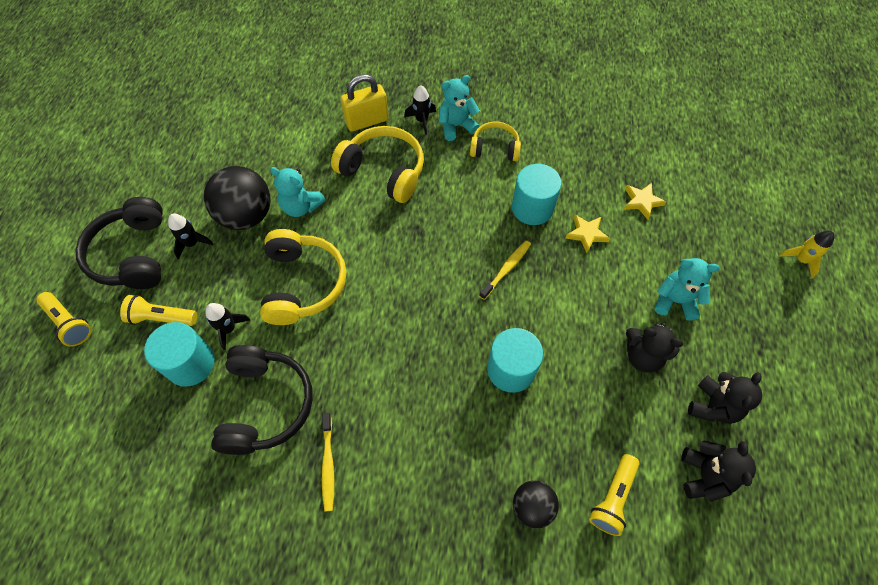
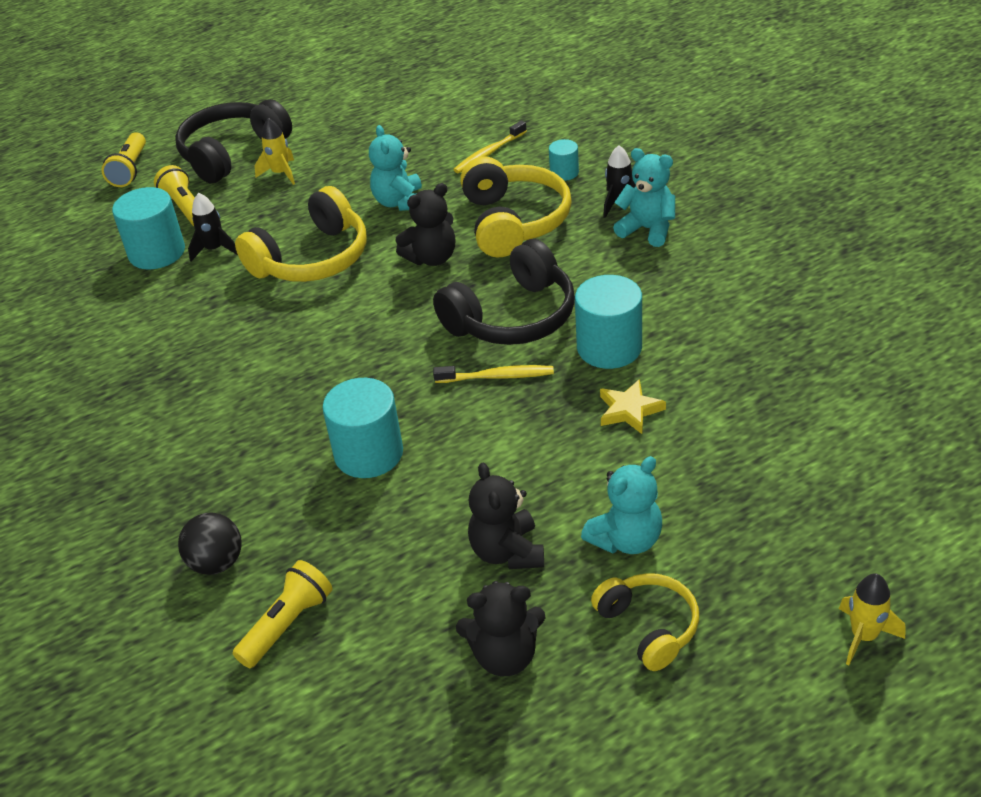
camera: 55 degrees right, 20 degrees down
black rocket [168,214,213,260] -> yellow rocket [255,118,295,185]
black ball [204,166,271,230] -> none
black headphones [211,345,313,455] -> black headphones moved to [433,239,575,345]
yellow toothbrush [322,413,334,512] -> yellow toothbrush moved to [453,121,527,173]
yellow padlock [341,74,389,132] -> turquoise cylinder [549,139,579,181]
yellow headphones [470,122,521,161] -> yellow headphones moved to [591,573,699,671]
yellow flashlight [589,454,640,536] -> yellow flashlight turned 135 degrees clockwise [233,560,333,668]
yellow star [624,183,666,220] -> none
turquoise teddy bear [654,258,719,321] -> turquoise teddy bear turned 75 degrees clockwise [581,456,662,554]
black teddy bear [681,440,756,502] -> black teddy bear moved to [396,183,455,266]

